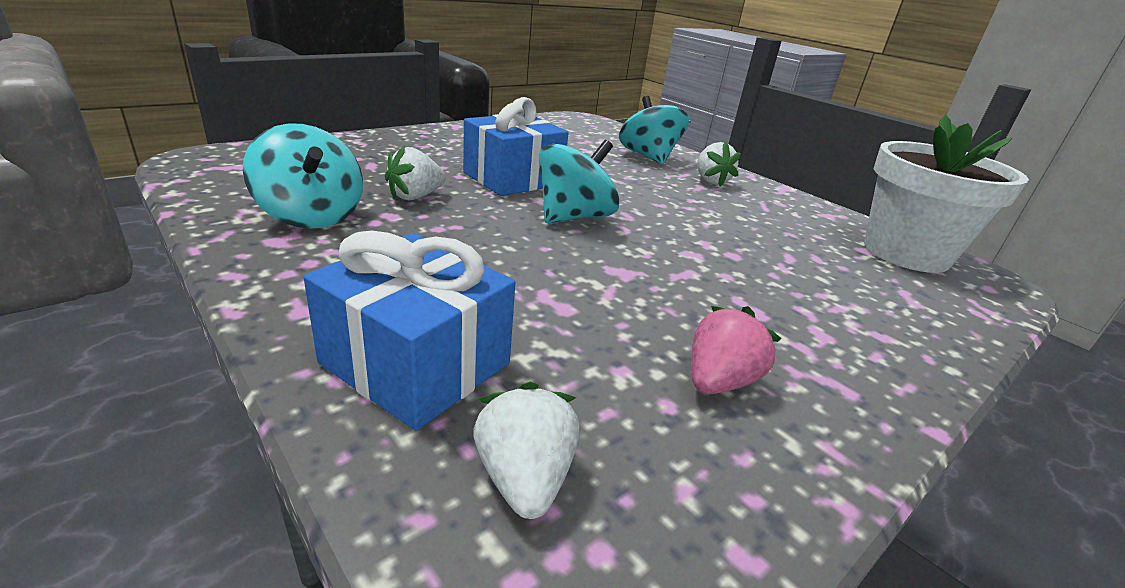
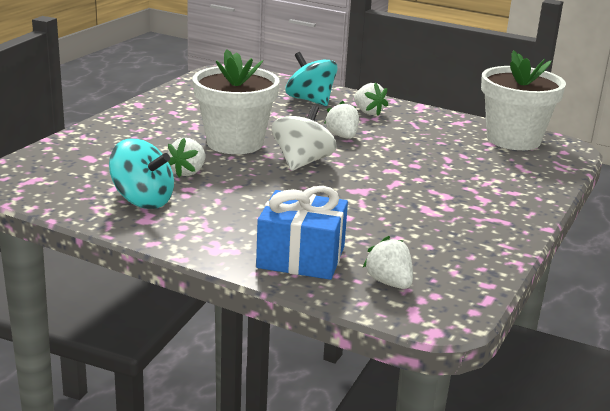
camera: 20 degrees left, 5 degrees down
blue gift [463,97,569,196] -> white flower pot [192,49,280,154]
turquoise spinning top [539,140,620,223] -> white spinning top [272,105,337,171]
pink strawberry [691,306,781,394] -> none
none -> white strawberry [324,101,359,139]

